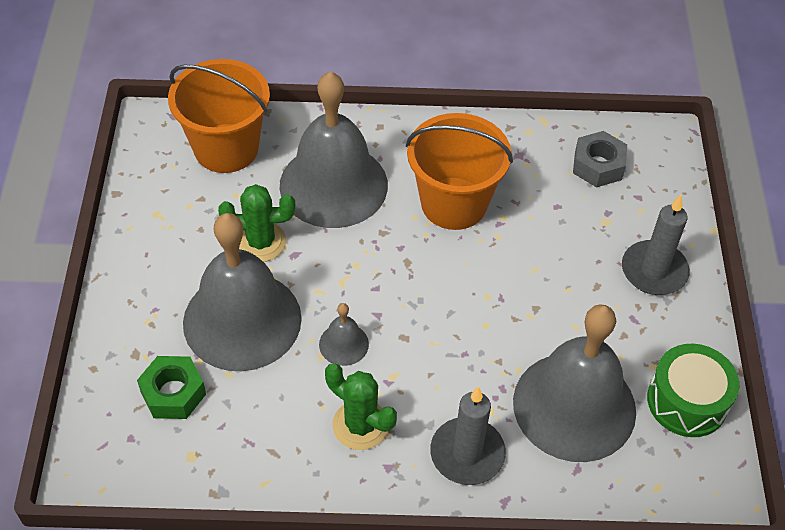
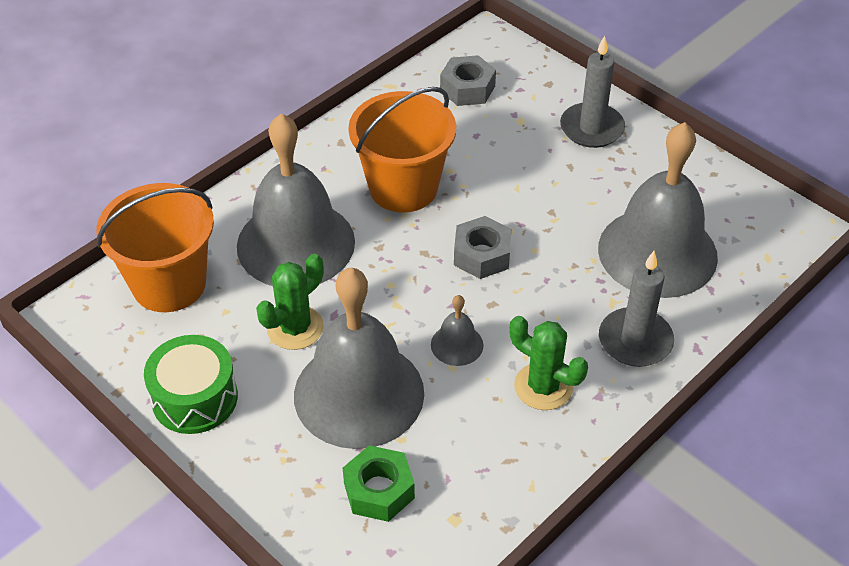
camera: 45 degrees left, 5 degrees down
green cactus [325,363,397,450] -> green cactus turned 45 degrees clockwise [510,316,588,410]
green drum [647,344,739,437] -> green drum moved to [144,335,238,434]
none -> grey nut [454,216,511,279]

